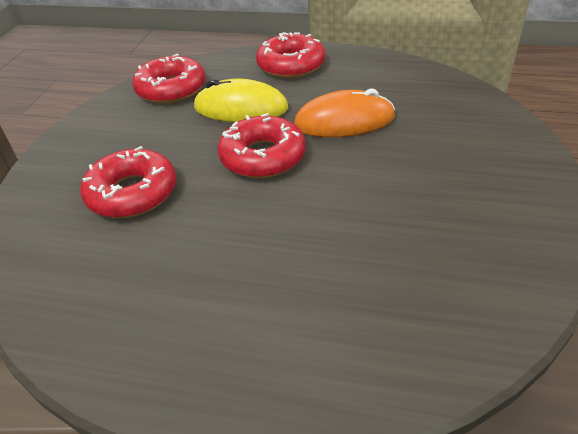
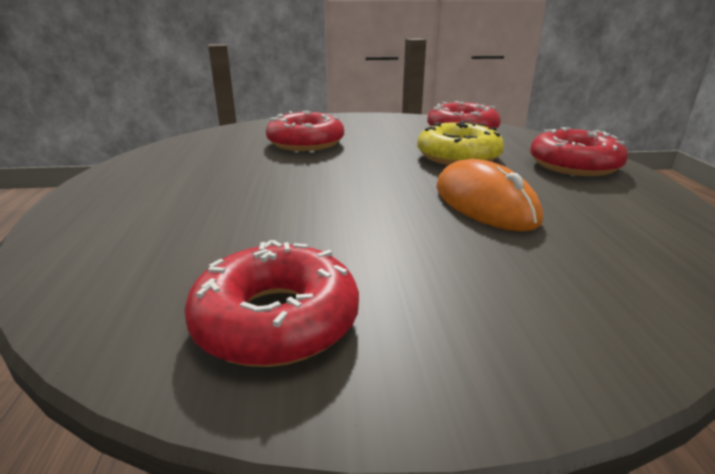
camera: 70 degrees right, 15 degrees down
yellow mouse [193,79,288,122] -> yellow donut [417,121,504,165]
red donut [218,113,306,178] -> red donut moved to [184,240,359,367]

